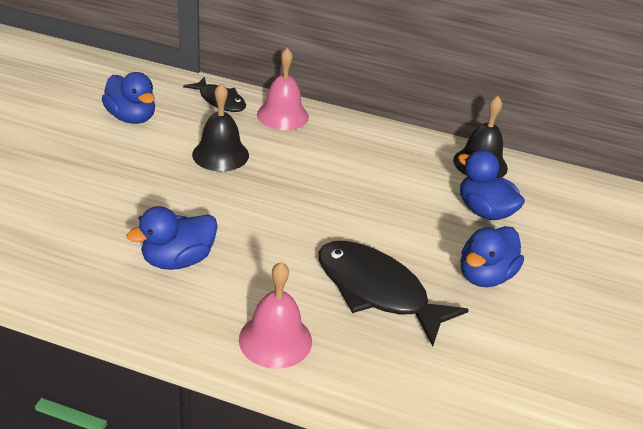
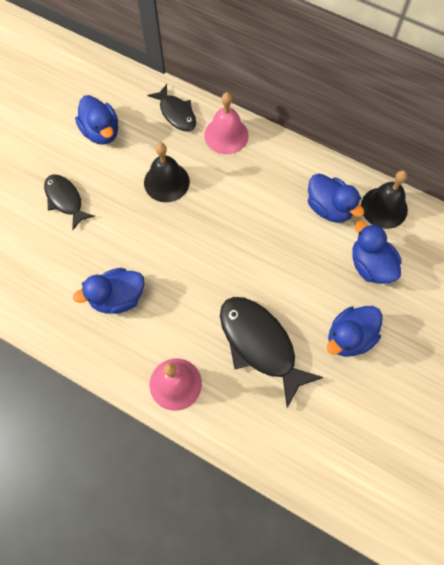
camera: 15 degrees right, 30 degrees up
none -> black fish [44,174,95,230]
none -> blue duck [308,173,364,223]

